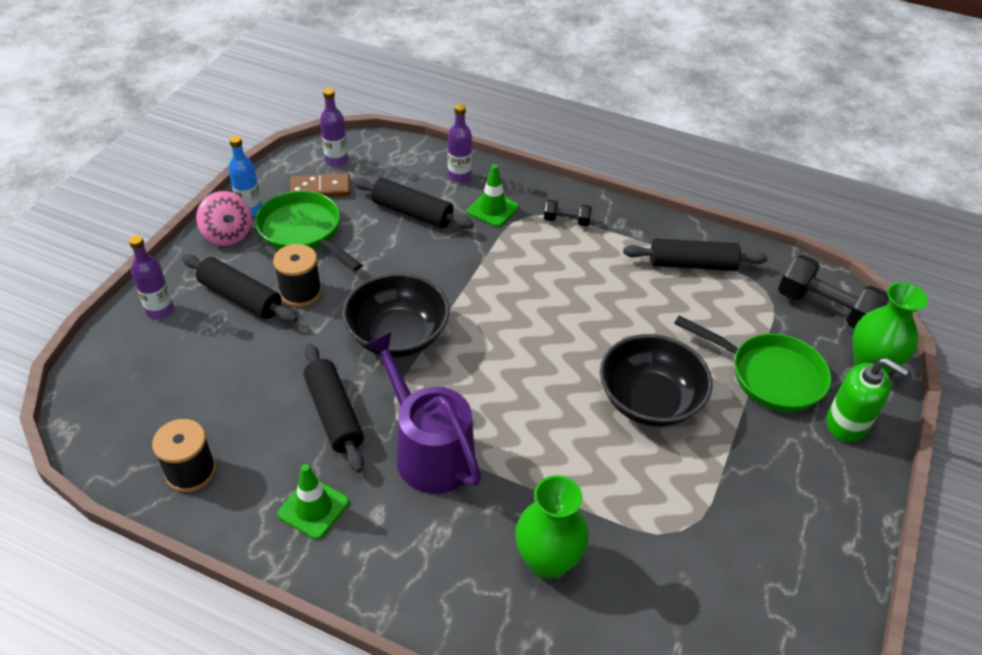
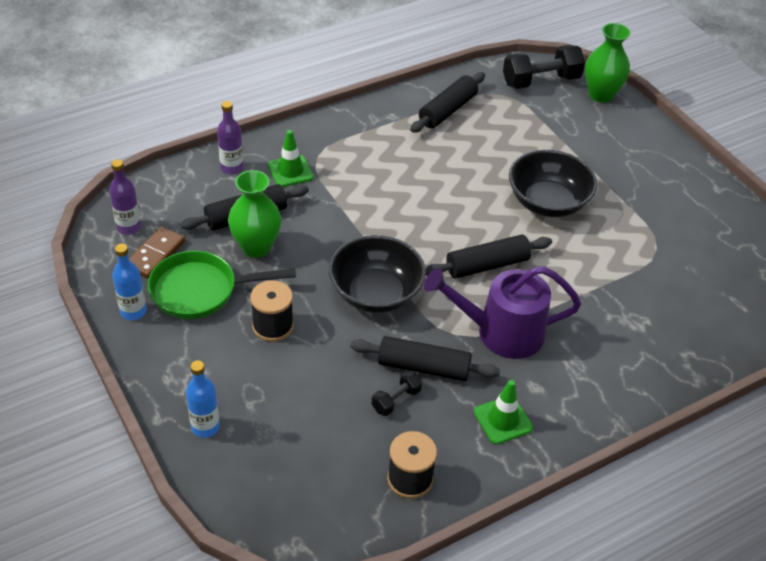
camera: 55 degrees left, 0 degrees up
purple bottle [129,235,174,319] -> blue bottle [186,360,220,438]
black rolling pin [182,255,298,322] -> black rolling pin moved to [426,235,552,279]
pink spinning top [196,191,252,246] -> none
green vase [515,475,589,579] -> green vase moved to [228,170,281,258]
black dumbbell [544,200,592,227] -> black dumbbell moved to [372,370,422,416]
green pan [674,316,831,412] -> none
green soap dispenser [826,358,909,442] -> none

